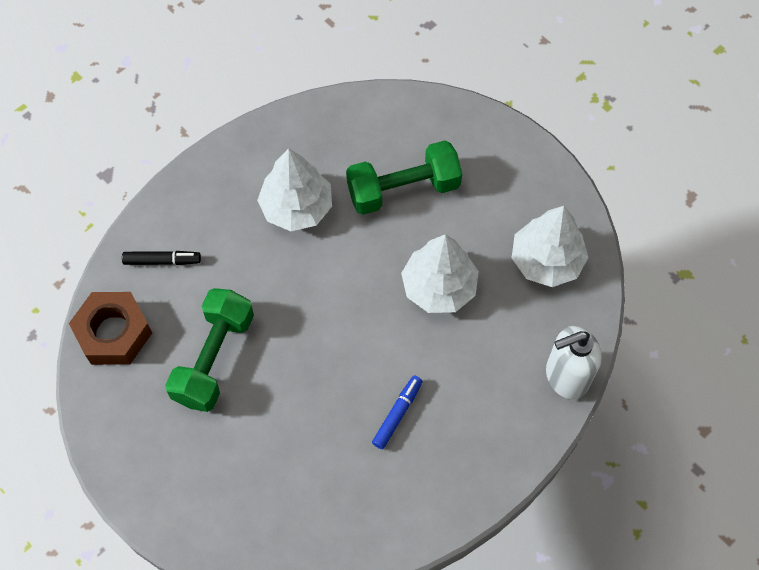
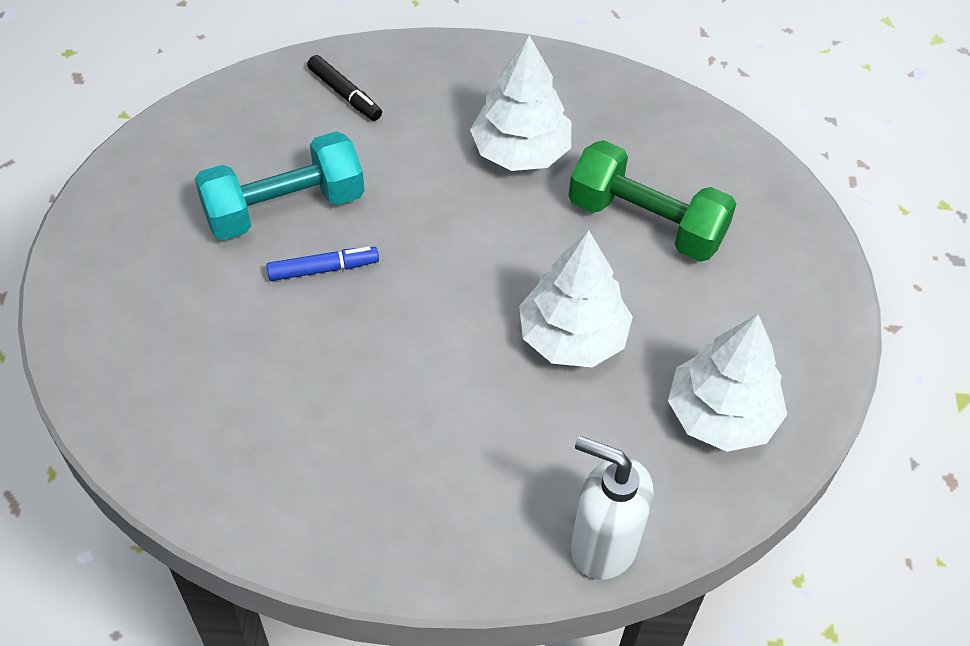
camera: 45 degrees right, 10 degrees down
brown nut [69,292,152,365] -> none
green dumbbell [165,288,254,412] -> turquoise dumbbell [195,131,364,240]
blue marker [372,375,423,449] -> blue marker moved to [266,247,379,281]

